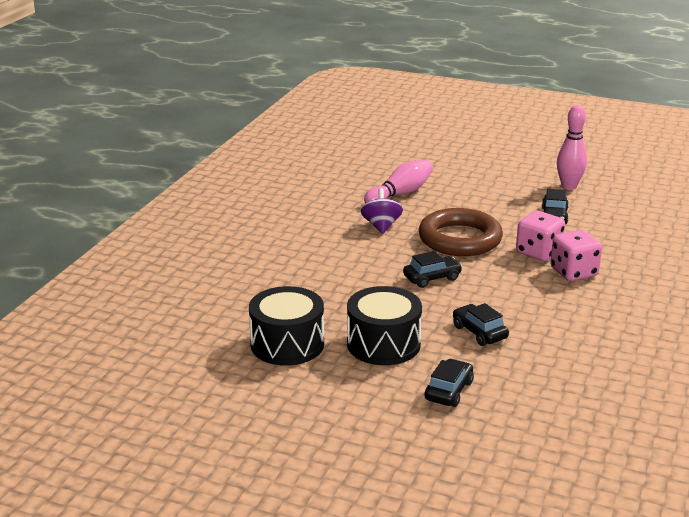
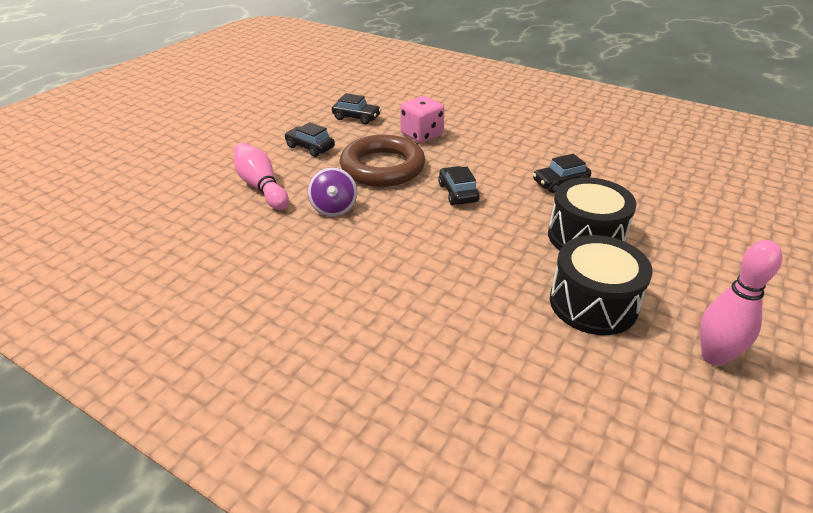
camera: 80 degrees left, 10 degrees up
purple spinning top [361,188,403,234] -> purple spinning top turned 105 degrees counterclockwise [308,167,357,217]
black car [424,359,474,407] -> black car moved to [284,122,335,157]
pink dice [550,230,602,281] -> none
pink bowling pin [557,105,587,190] -> pink bowling pin moved to [700,240,782,366]

